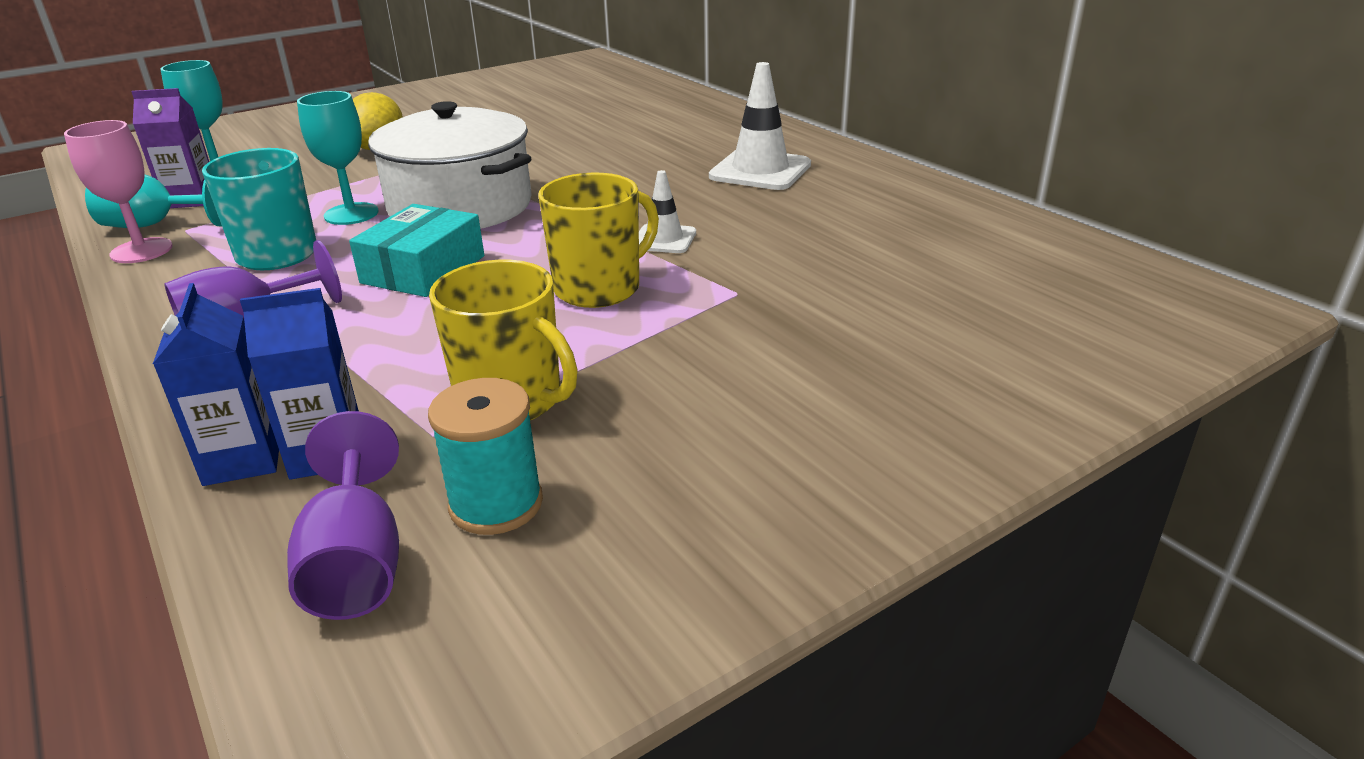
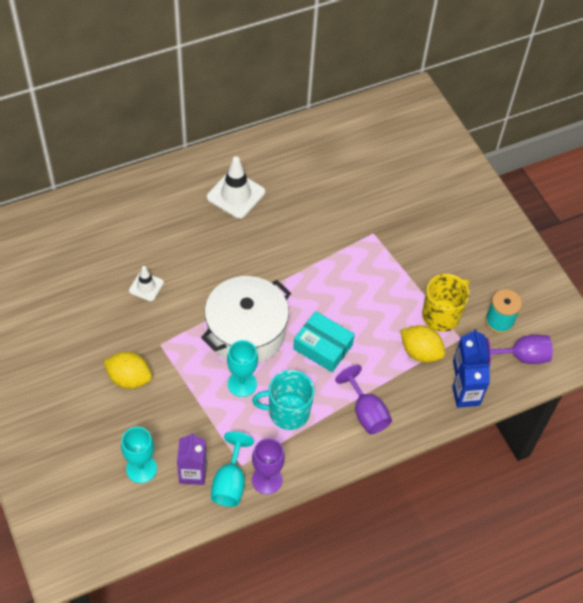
camera: 85 degrees left, 25 degrees up
pink goblet [64,120,173,263] -> purple goblet [252,438,285,494]
yellow mug [539,173,659,308] -> none
white traffic cone [639,170,696,253] -> white traffic cone moved to [129,266,164,301]
none -> yellow lemon [400,325,445,362]

